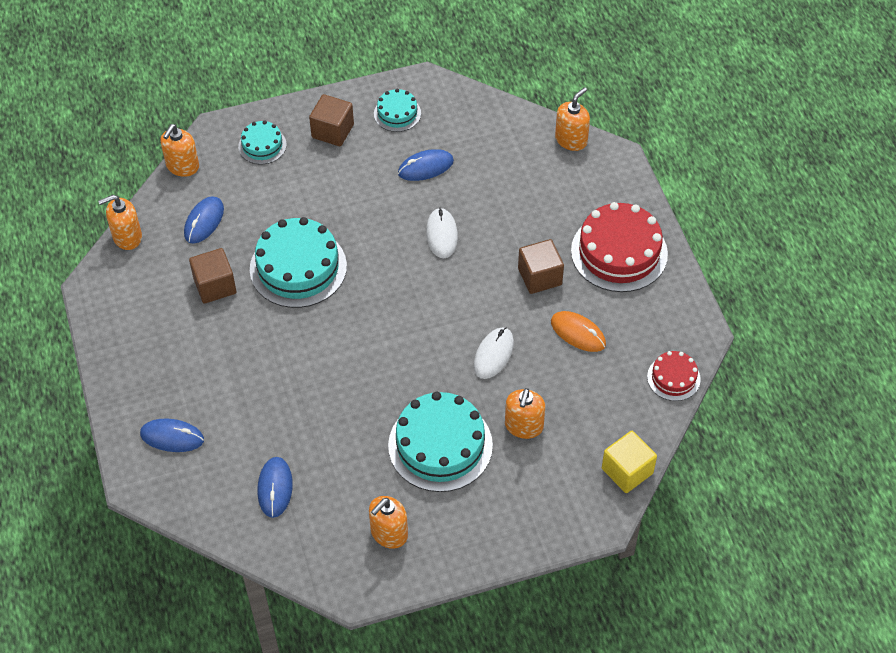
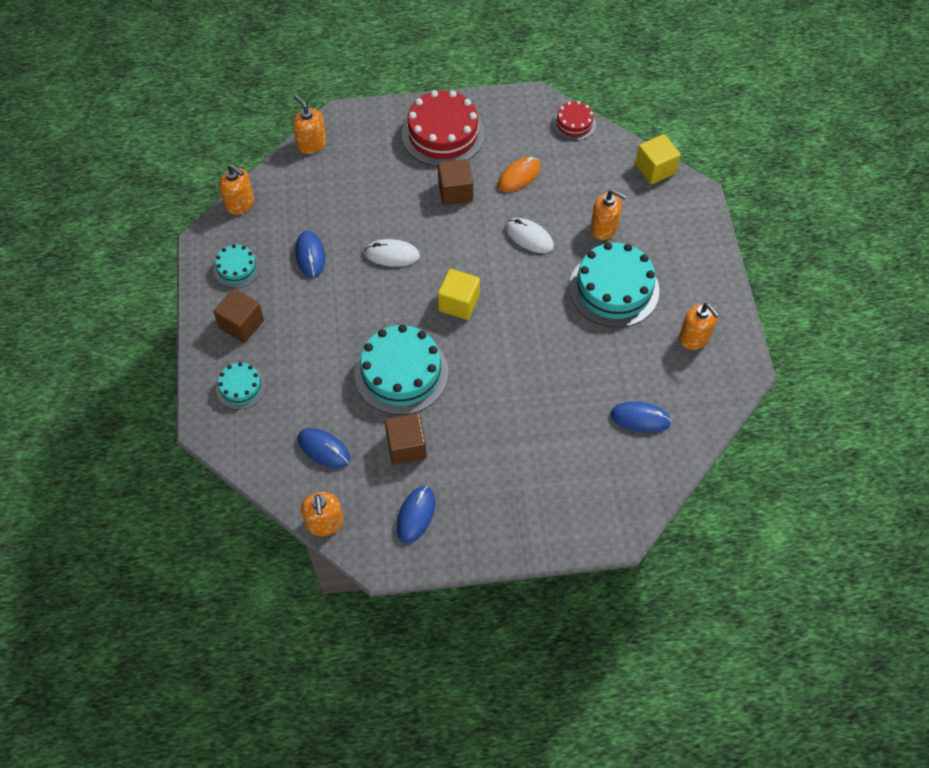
camera: 80 degrees left, 5 degrees up
blue mouse [140,419,204,452] -> blue mouse moved to [397,486,435,543]
orange soap dispenser [160,124,199,177] -> orange soap dispenser moved to [219,164,254,215]
none -> yellow cube [438,269,480,320]

